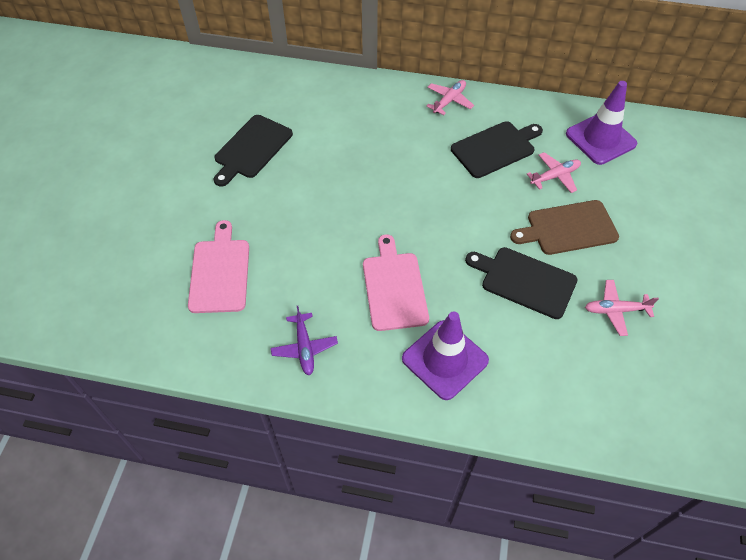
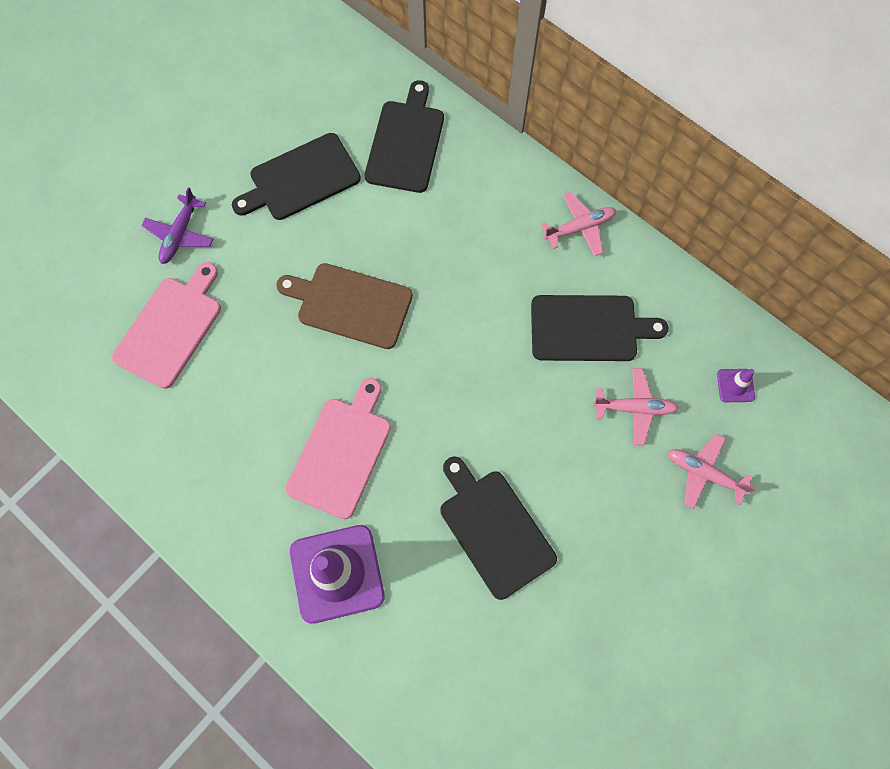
camera: 30 degrees right, 15 degrees up
purple plane [271,306,338,376] -> purple plane moved to [141,187,213,264]
brown cutting board [510,200,619,255] -> brown cutting board moved to [276,263,413,349]
purple traffic cone [566,81,637,165] -> purple traffic cone [717,369,755,402], size x0.44
pink plane [585,280,659,336] -> pink plane moved to [668,434,756,509]
none -> black cutting board [364,80,444,193]

